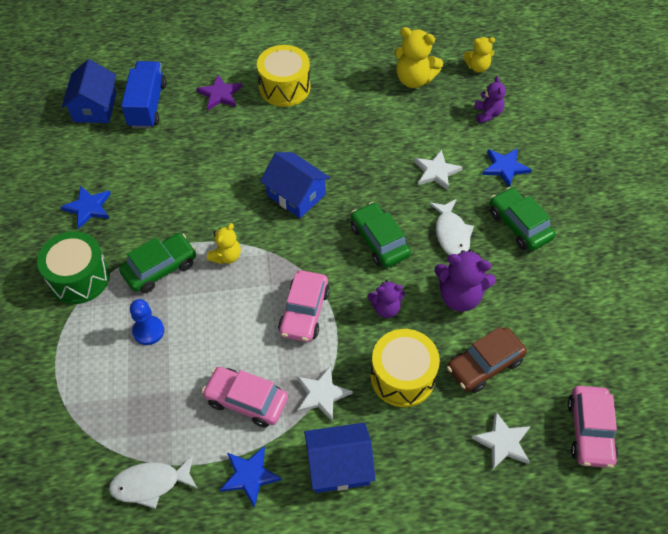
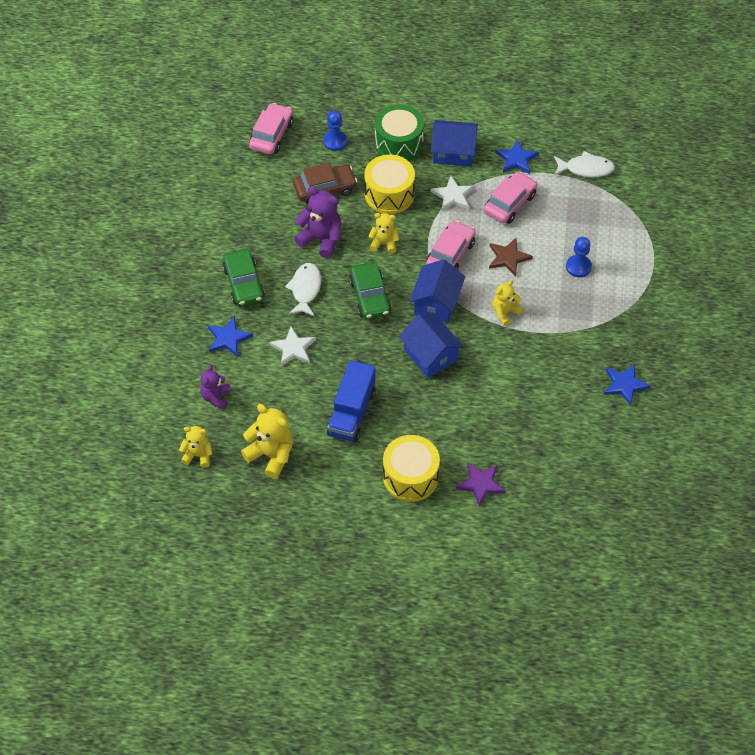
camera: 165 degrees left, 0 degrees up
green drum [37,231,110,304] -> green drum moved to [375,104,424,161]
blue house [62,59,116,123] -> blue house moved to [409,259,465,323]
green car [119,233,196,293] -> none
blue truck [121,61,167,129] -> blue truck moved to [327,360,375,442]
pink car [202,367,288,428] -> pink car turned 90 degrees counterclockwise [484,171,537,224]
purple teddy bear [367,280,405,318] -> yellow teddy bear [368,213,399,254]
white star [472,411,530,470] -> blue pawn [323,110,347,151]
none -> brown star [489,238,533,276]

